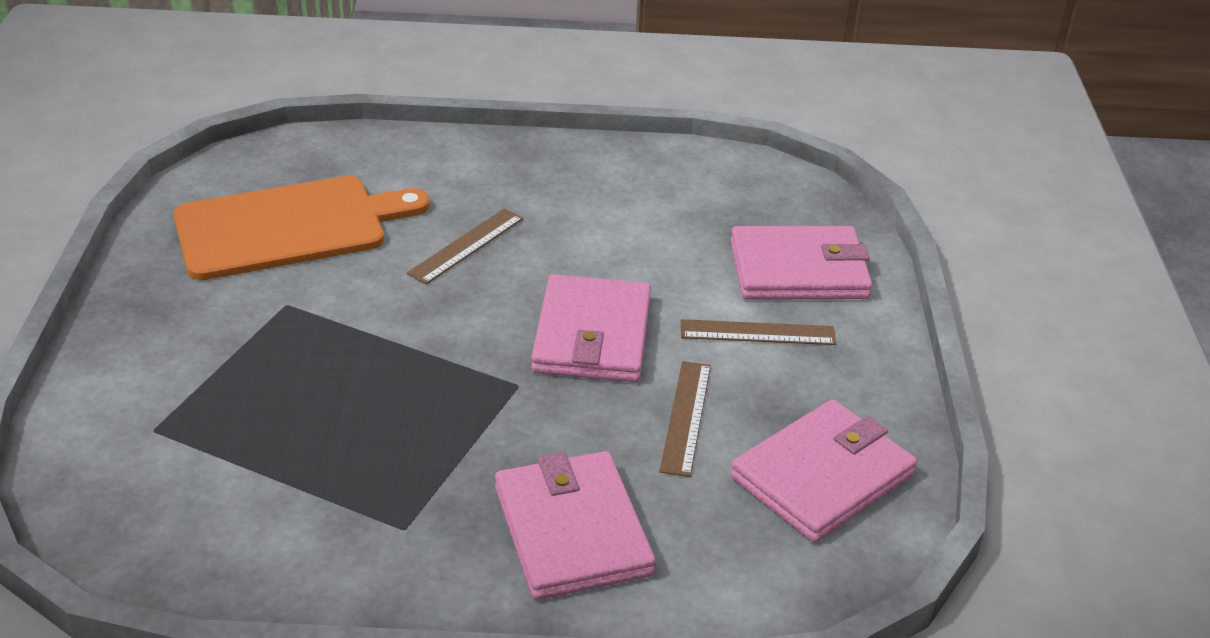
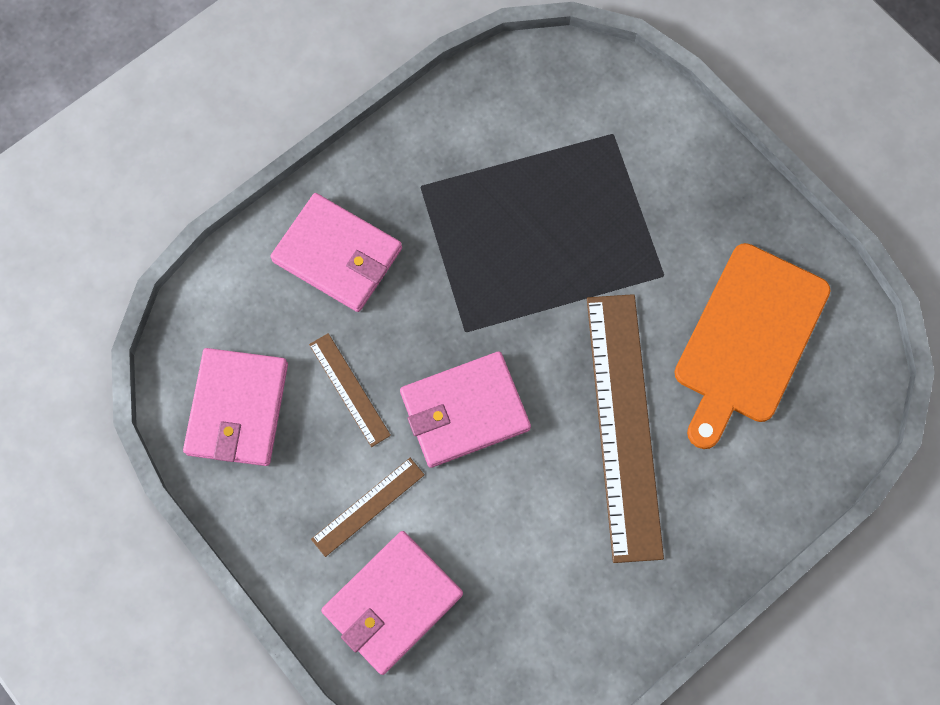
camera: 140 degrees right, 35 degrees up
brown ruler [407,209,523,284] -> brown ruler [587,294,664,563], size x2.17
pink wallet [531,274,651,382] -> pink wallet turned 75 degrees counterclockwise [400,351,531,468]

